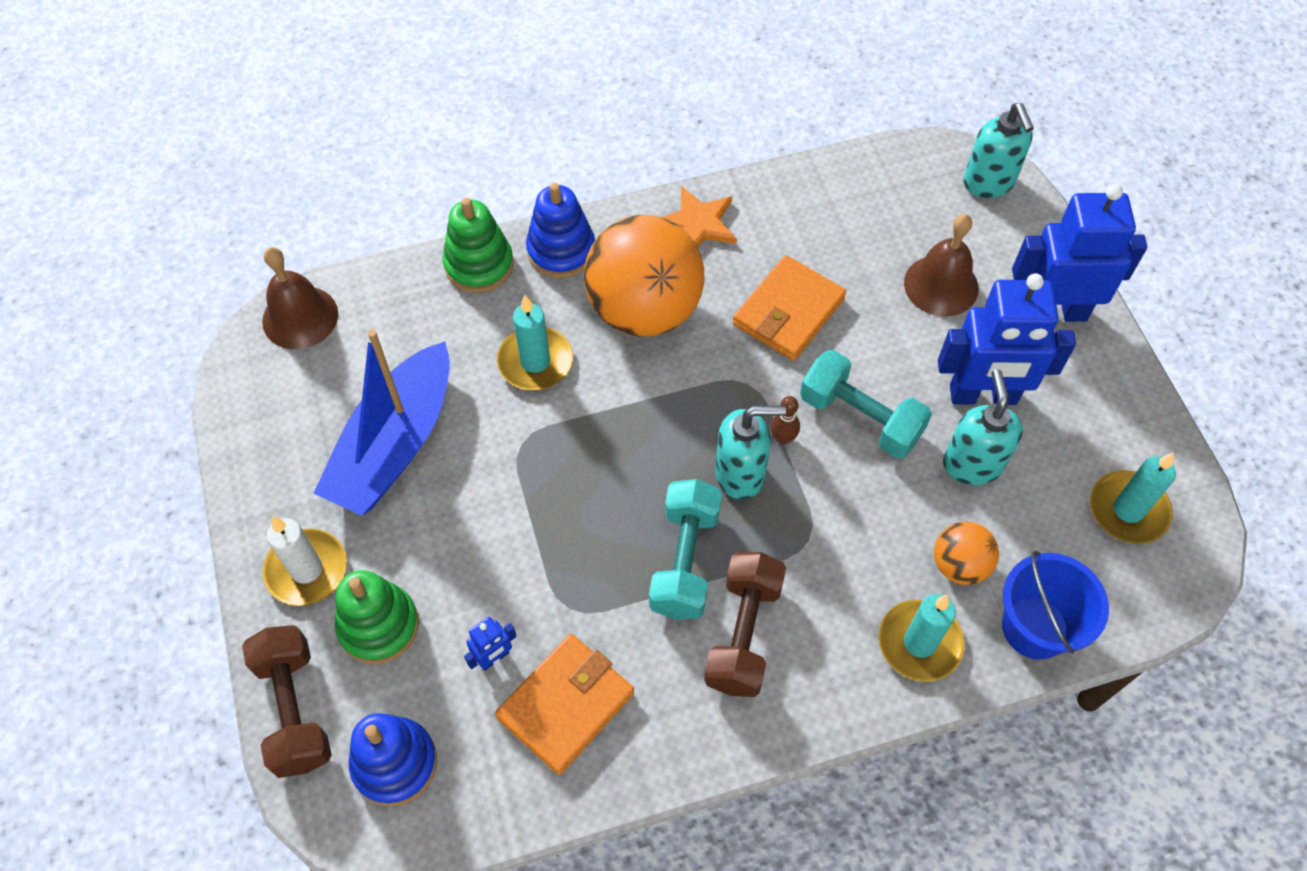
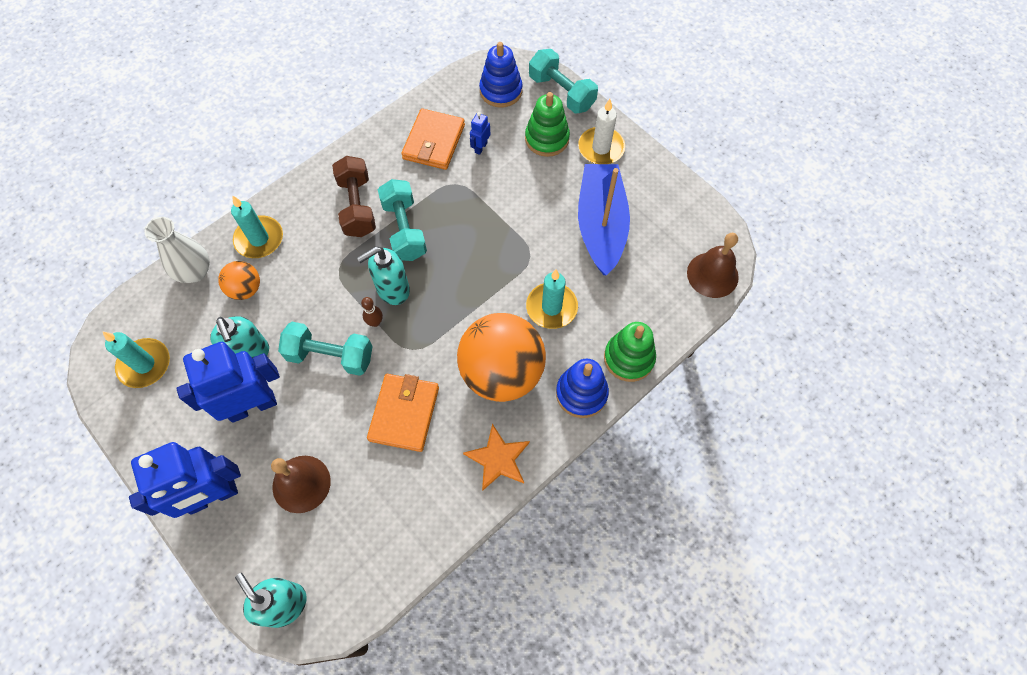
camera: 155 degrees right, 5 degrees up
brown dumbbell [242,625,332,778] -> turquoise dumbbell [529,49,598,113]
blue bucket [1002,551,1109,659] -> white vase [144,217,210,283]

